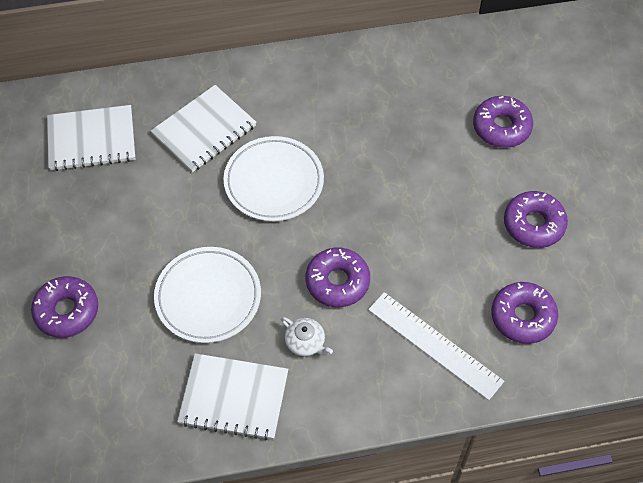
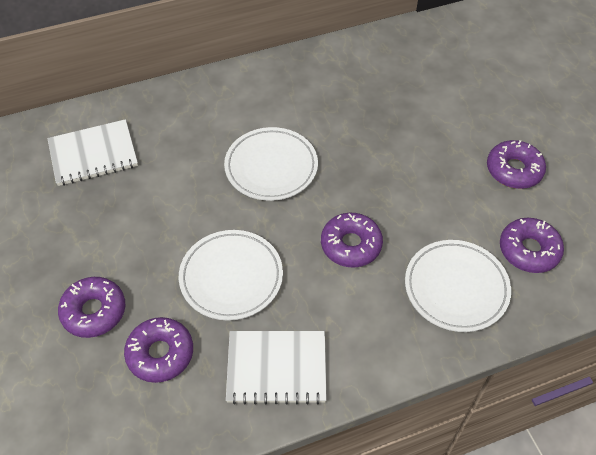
camera: 10 degrees left, 5 degrees down
white notebook [151,85,257,172] -> none
white teapot [281,317,333,356] -> none
white ruler [368,292,504,400] -> white plate [405,240,511,332]
purple donut [473,96,533,148] -> purple donut moved to [124,317,193,383]

